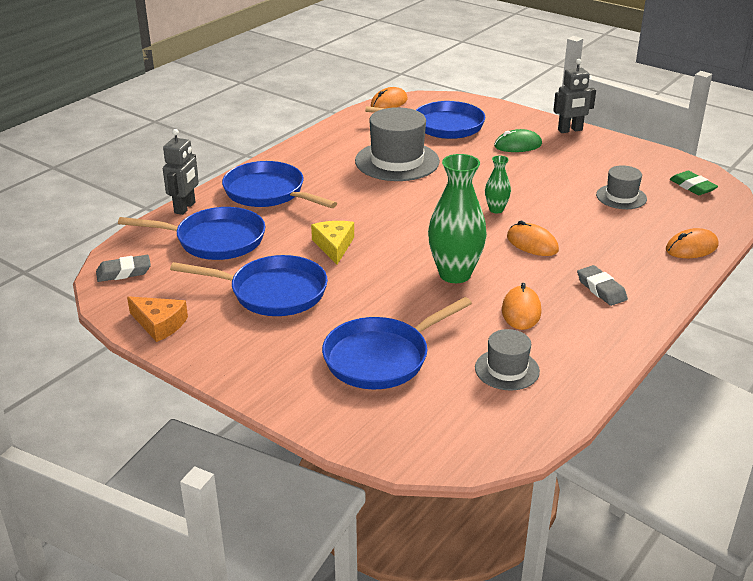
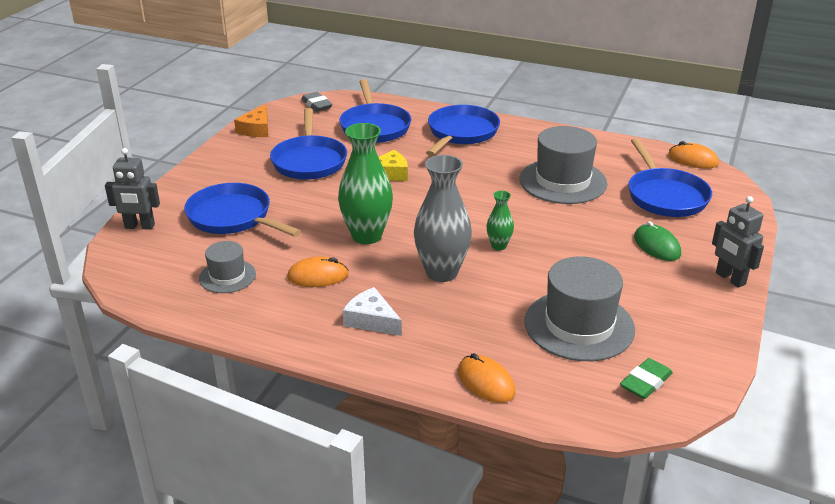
camera: 75 degrees right, 0 degrees up
grey robot [163,129,199,215] -> grey robot moved to [105,148,160,230]
orange mouse [507,221,559,256] -> grey vase [414,155,472,282]
grey eraser [577,265,628,306] -> white cheese [343,287,402,336]
grey hat [596,165,647,209] -> grey hat [524,256,635,361], size x1.81

